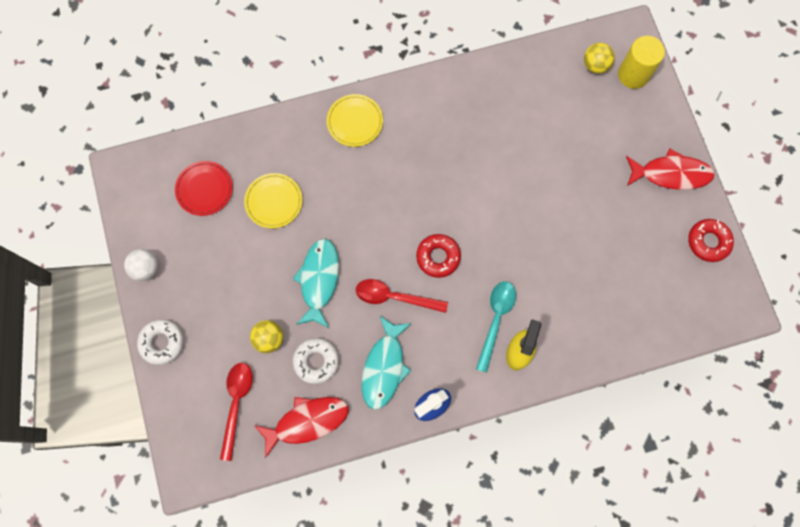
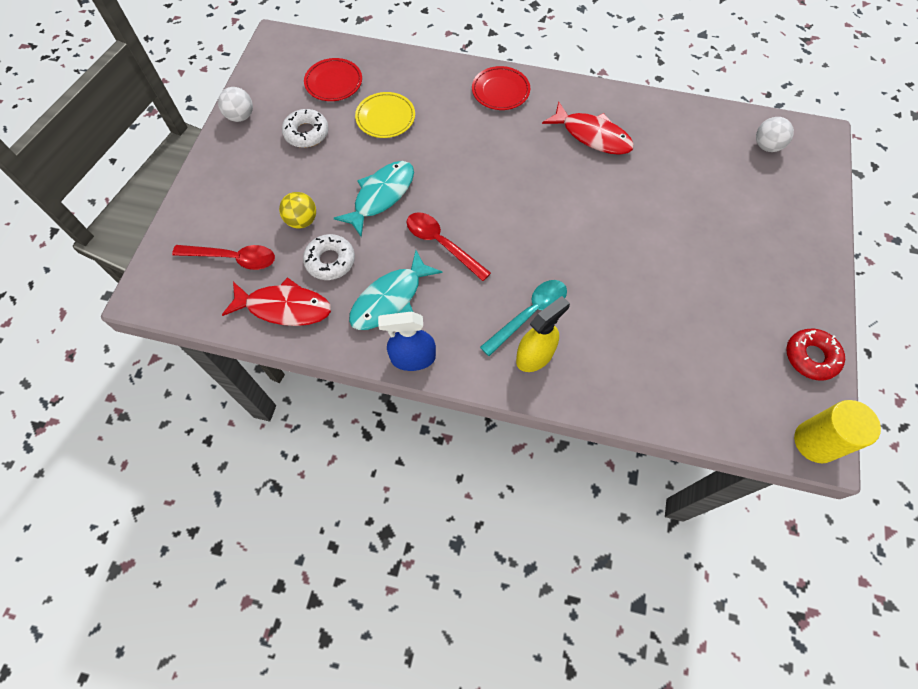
camera: 30 degrees right, 10 degrees down
white donut [137,319,184,365] -> white donut moved to [282,109,329,148]
red spoon [220,363,253,461] -> red spoon turned 60 degrees clockwise [172,245,275,270]
yellow plate [327,94,383,147] -> red plate [472,66,530,110]
red donut [416,234,461,278] -> none
yellow ball [584,43,615,74] -> white ball [756,117,794,152]
yellow cylinder [618,36,665,89] -> yellow cylinder moved to [794,400,881,463]
red fish [626,149,715,190] -> red fish moved to [542,101,634,155]

